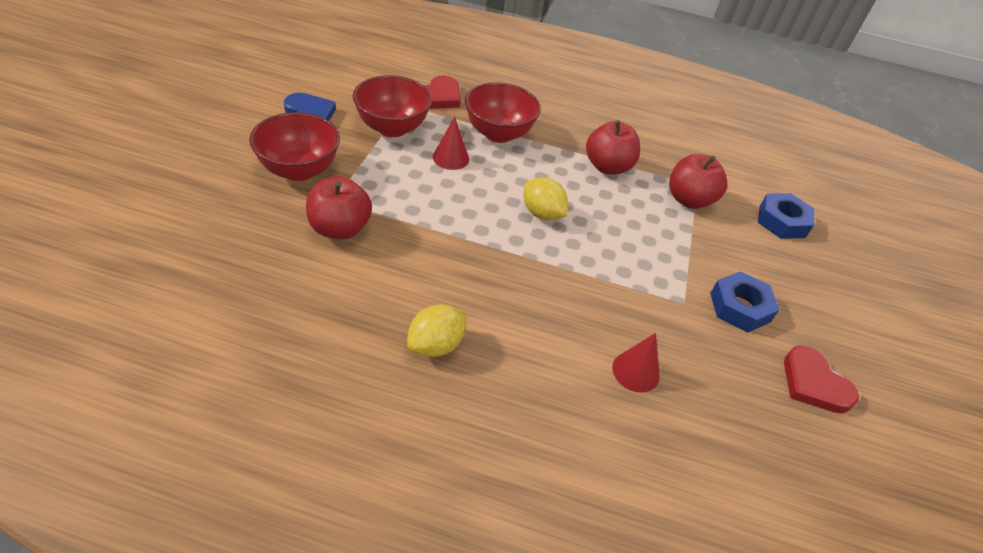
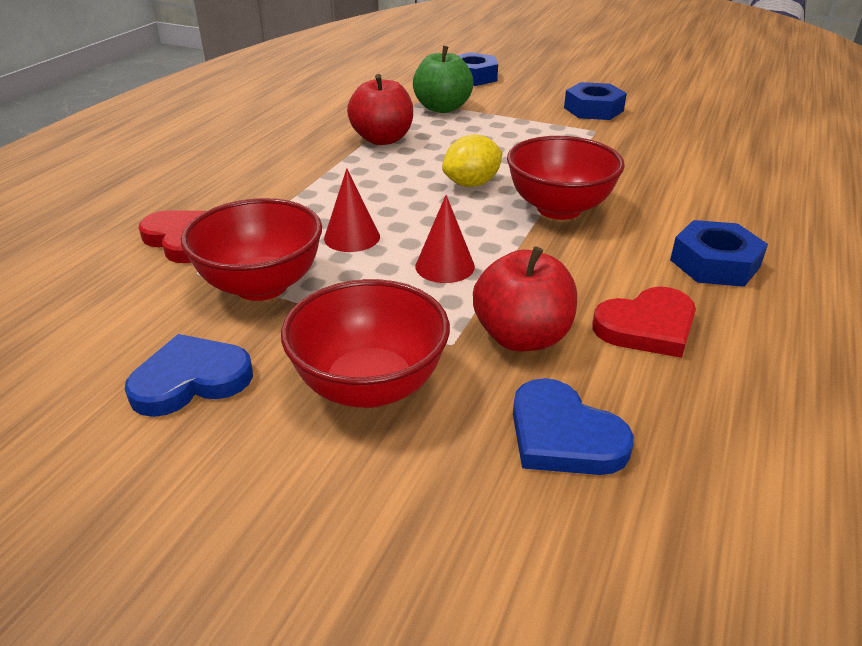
camera: 75 degrees left, 10 degrees down
yellow lemon [407,304,466,357] -> blue nut [670,220,768,287]
red bowl [465,82,541,143] -> red bowl moved to [507,136,625,220]
red cone [612,333,660,393] -> red cone moved to [415,195,475,283]
red apple [669,154,727,209] -> green apple [413,46,473,113]
red heart [784,345,859,413] -> red heart moved to [592,286,696,358]
none -> blue heart [513,378,634,475]

